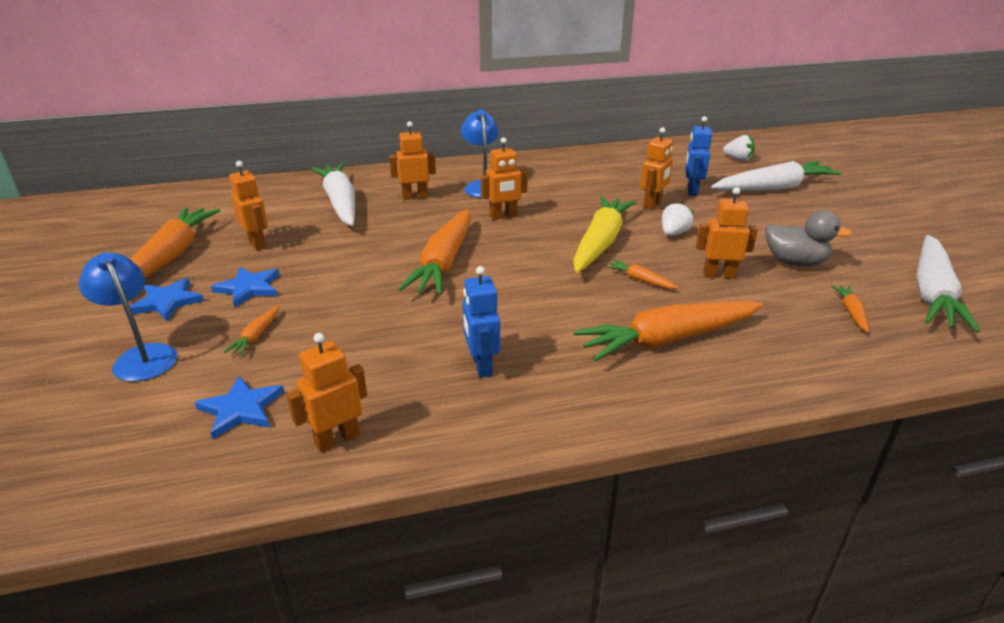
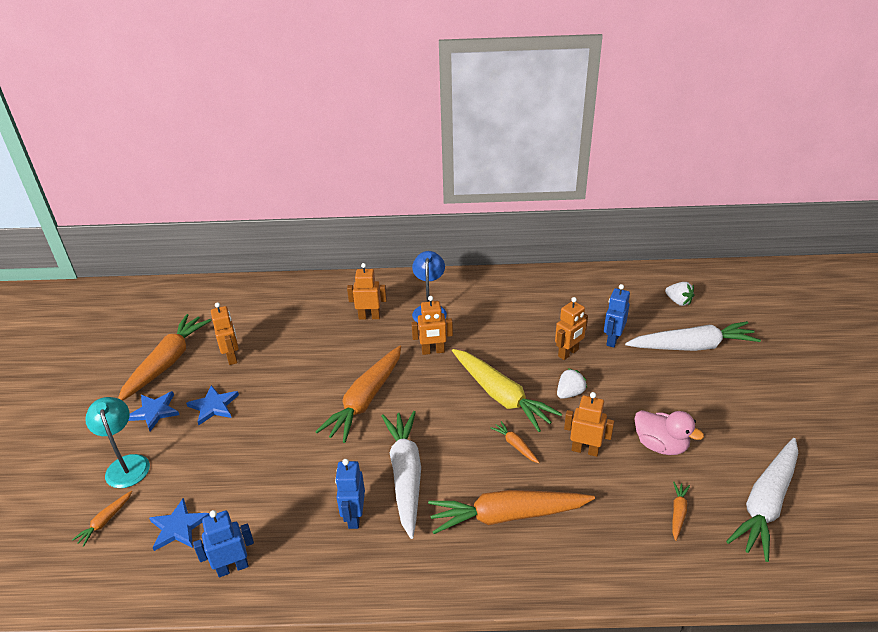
camera: 15 degrees right, 5 degrees up
blue lamp [79,252,178,382] -> turquoise lamp [85,397,150,488]
orange carrot [224,305,280,356] -> orange carrot moved to [72,491,132,547]
orange robot [286,333,367,453] -> blue robot [193,510,254,577]
white carrot [311,163,355,226] -> white carrot moved to [381,411,421,539]
yellow carrot [573,196,636,273] -> yellow carrot turned 105 degrees clockwise [452,349,562,432]
grey duck [765,210,852,267] -> pink duck [634,410,704,455]

